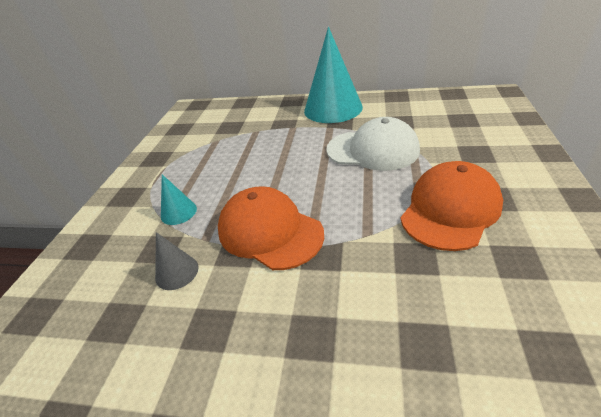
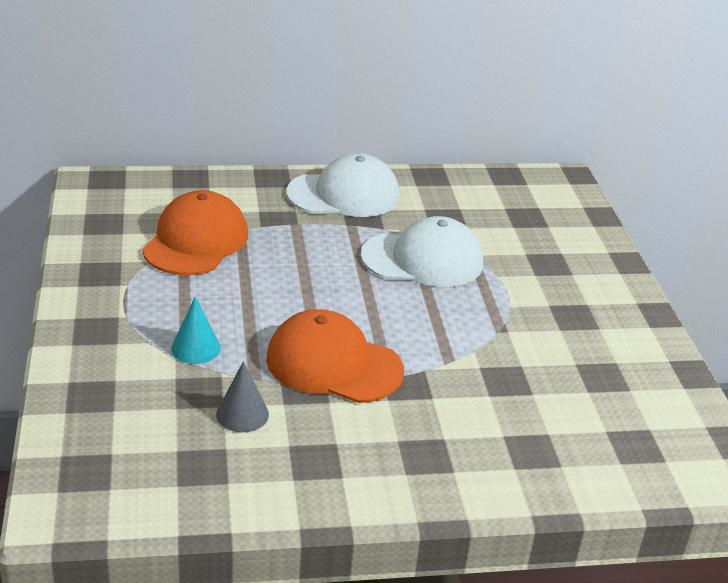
camera: 25 degrees left, 5 degrees down
turquoise cone [304,27,363,123] -> white cap [287,153,400,217]
orange cap [401,161,503,251] -> orange cap moved to [142,190,248,275]

